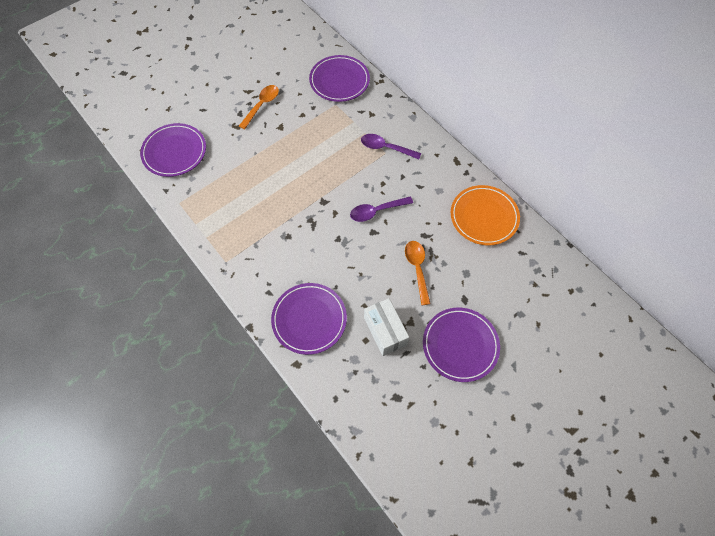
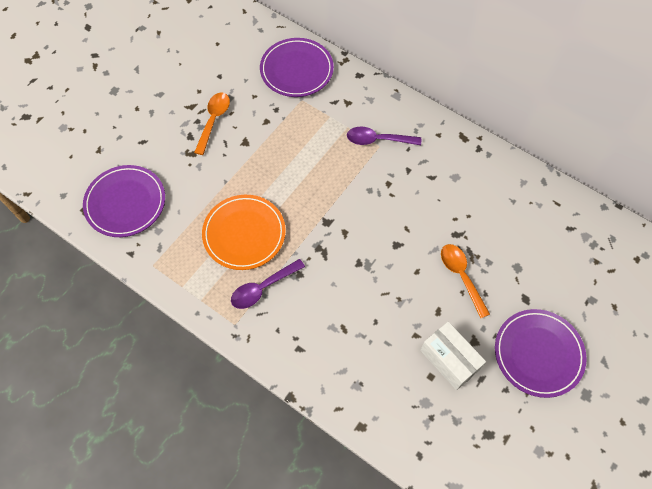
camera: 15 degrees left, 0 degrees up
purple plate [271,283,347,355] -> none
purple spoon [350,196,413,222] -> purple spoon moved to [231,259,305,309]
orange plate [451,185,520,245] -> orange plate moved to [202,195,286,270]

